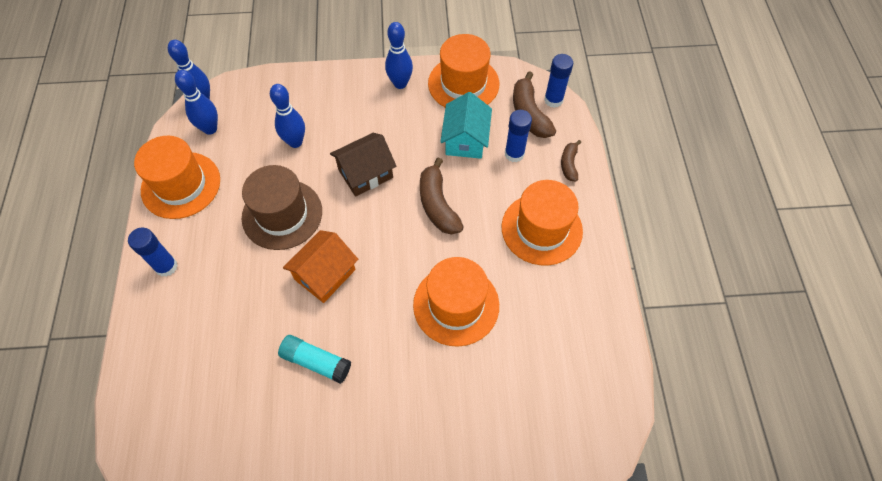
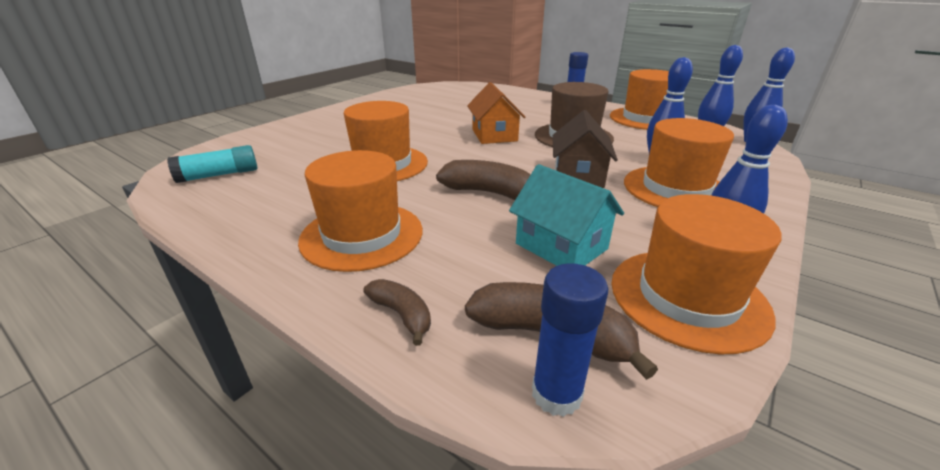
camera: 130 degrees right, 30 degrees down
turquoise glue stick [278,335,351,384] -> turquoise glue stick moved to [167,145,257,183]
blue glue stick [505,110,532,162] -> none
none -> orange hat [624,118,734,207]

